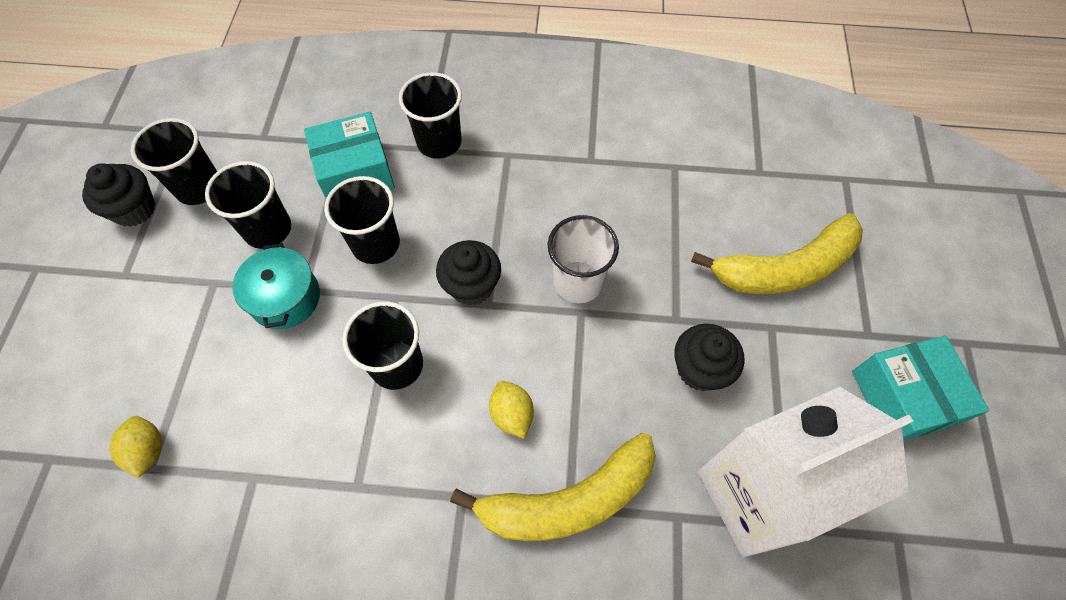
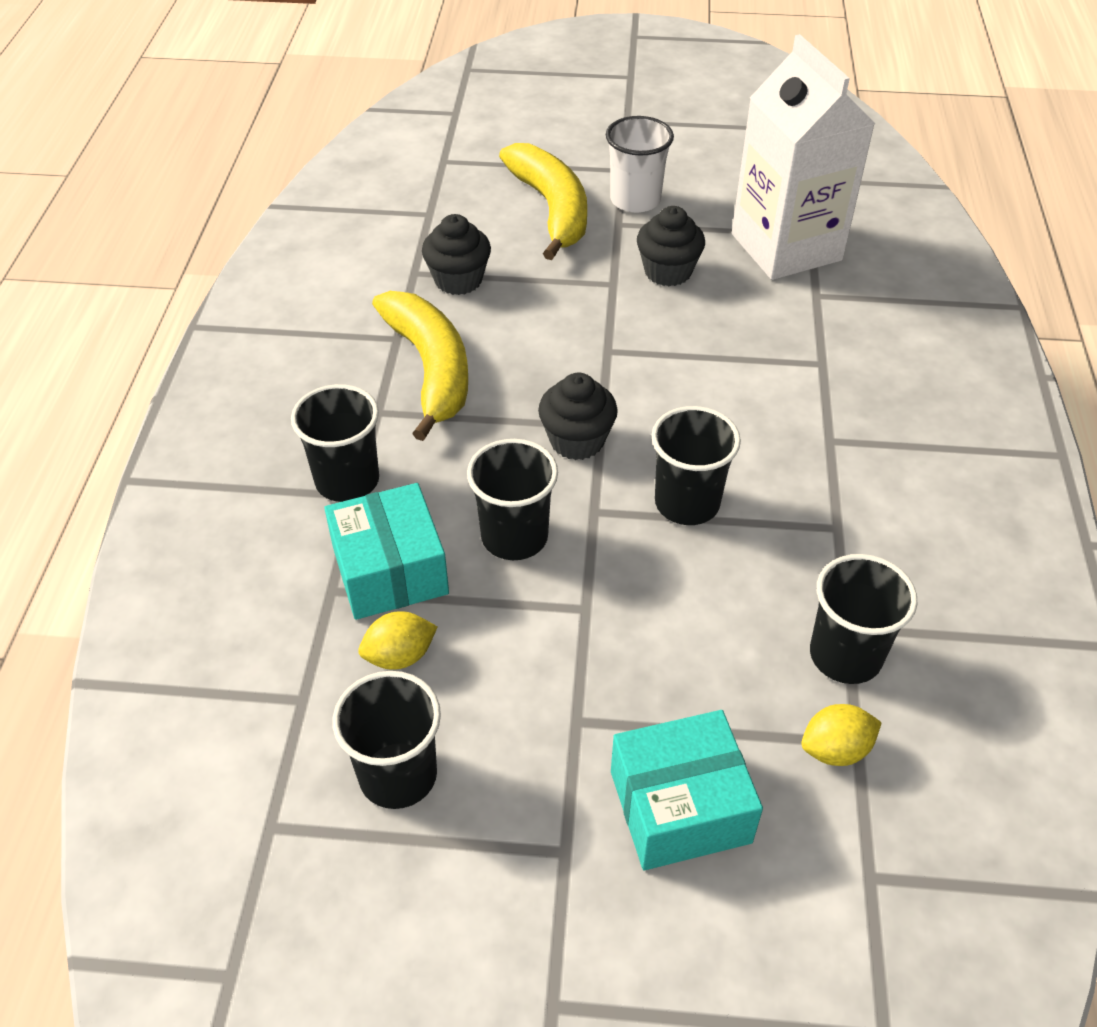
camera: 90 degrees left, 15 degrees down
black cupcake [82,163,156,227] -> black cupcake moved to [422,214,491,295]
black cup [205,161,291,249] -> black cup moved to [810,554,918,684]
turquoise pot [232,243,320,329] -> none
yellow banana [450,433,656,541] -> yellow banana moved to [372,291,468,441]
yellow lemon [489,381,534,439] -> yellow lemon moved to [358,611,438,670]
white cup [548,215,619,303] -> white cup moved to [606,116,674,213]
turquoise box [852,335,989,440] -> turquoise box moved to [611,710,763,870]

